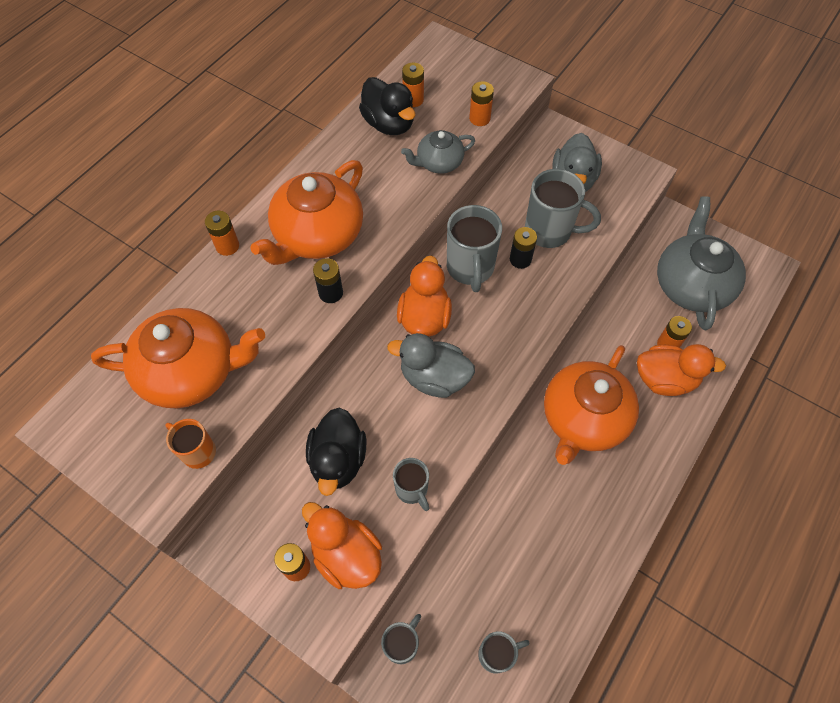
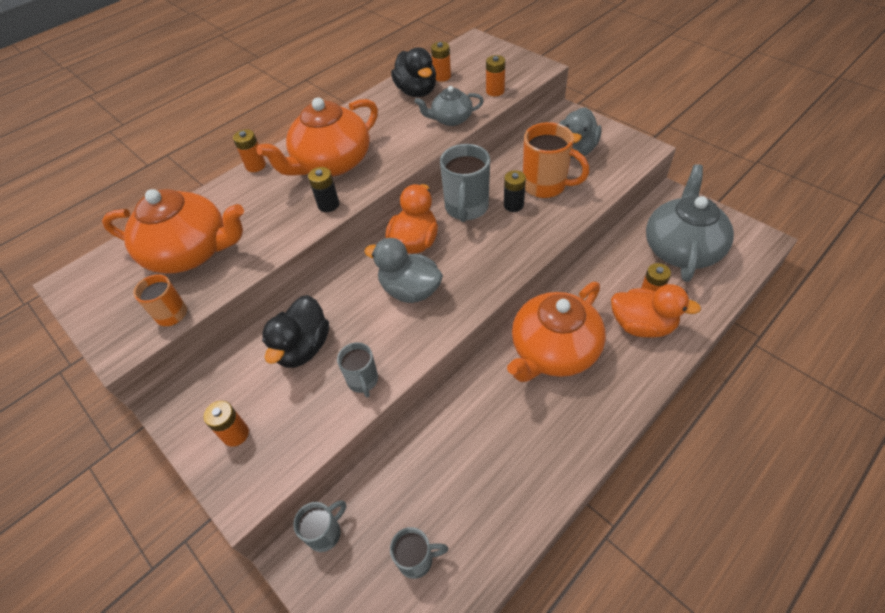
camera: 15 degrees right, 10 degrees down
orange duck [302,502,382,589] -> none
grey mug [525,169,601,248] -> orange mug [523,122,589,198]

